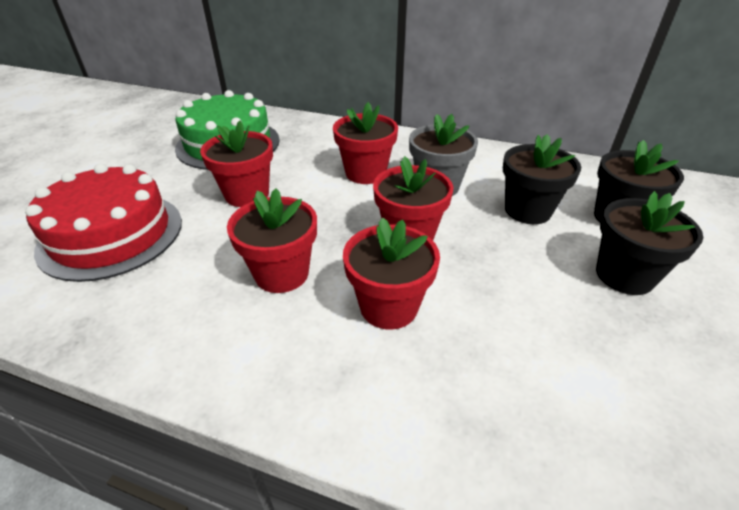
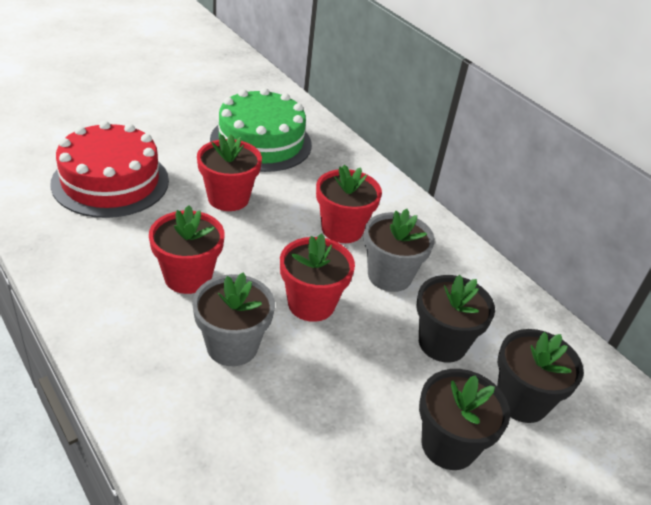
camera: 30 degrees right, 0 degrees up
red flower pot [343,218,440,330] -> grey flower pot [192,272,275,366]

